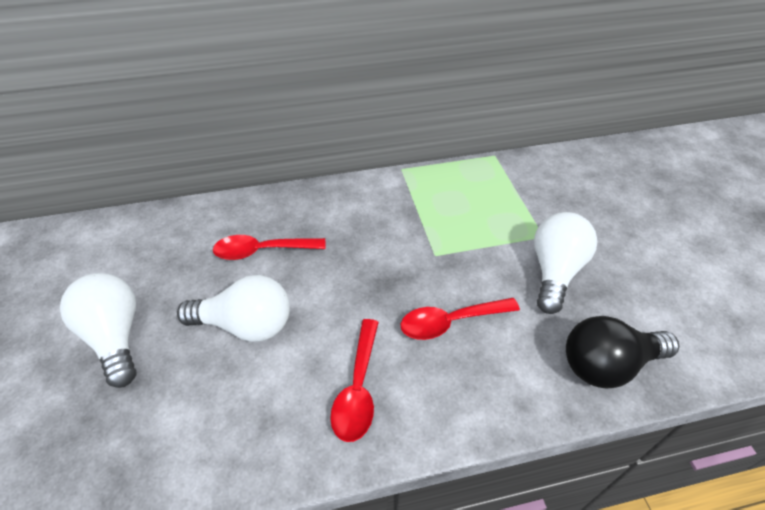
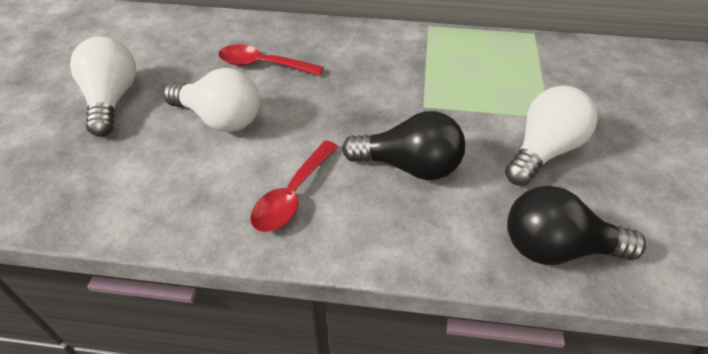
camera: 20 degrees right, 0 degrees up
red spoon [401,298,520,340] -> black light bulb [342,111,465,180]

